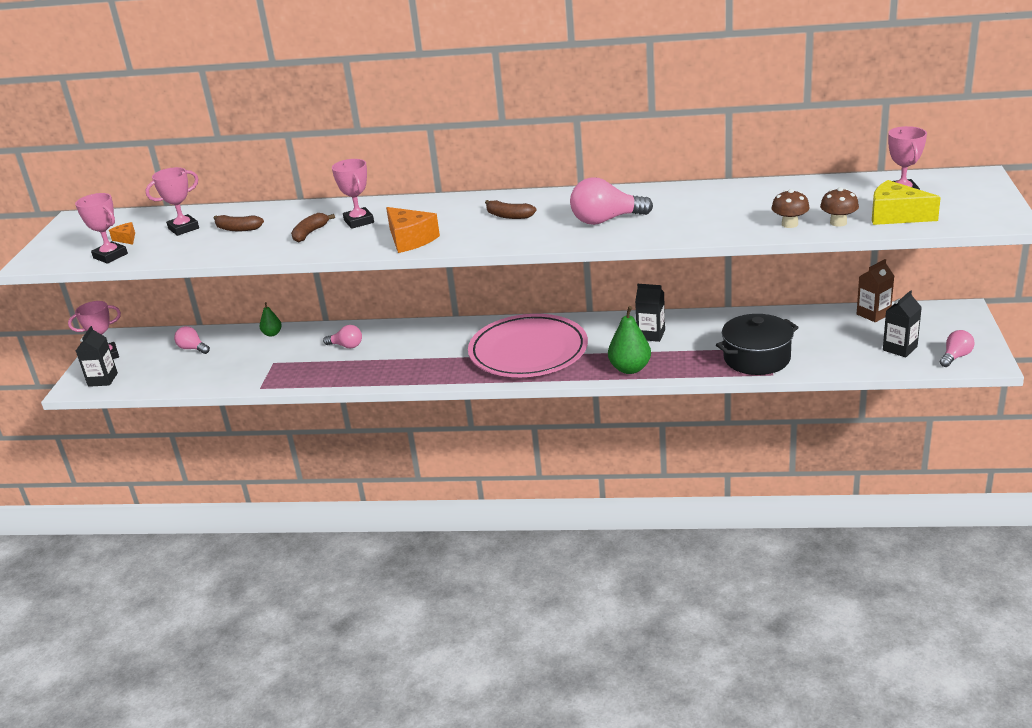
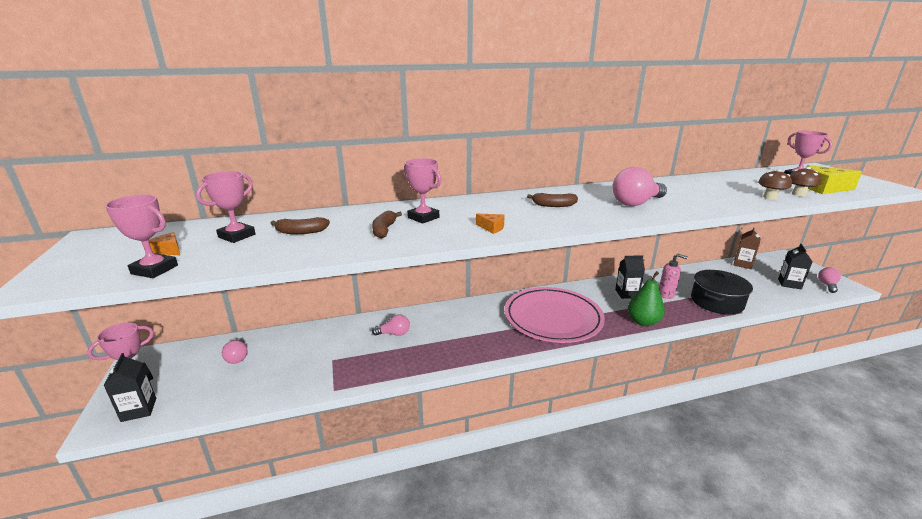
camera: 25 degrees left, 5 degrees down
pink light bulb [174,326,210,354] -> pink light bulb turned 120 degrees counterclockwise [222,338,248,364]
green pear [260,302,282,337] -> none
orange cheese [386,207,440,253] -> orange cheese [476,214,505,234], size x0.51
none -> pink soap dispenser [659,253,688,299]

